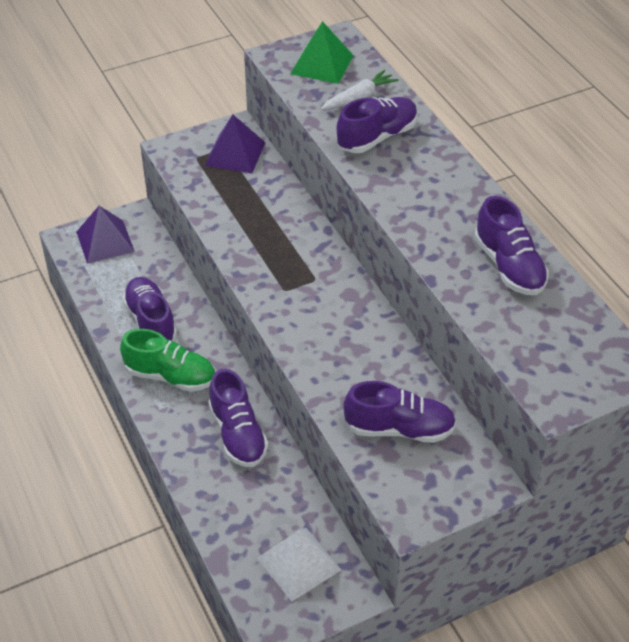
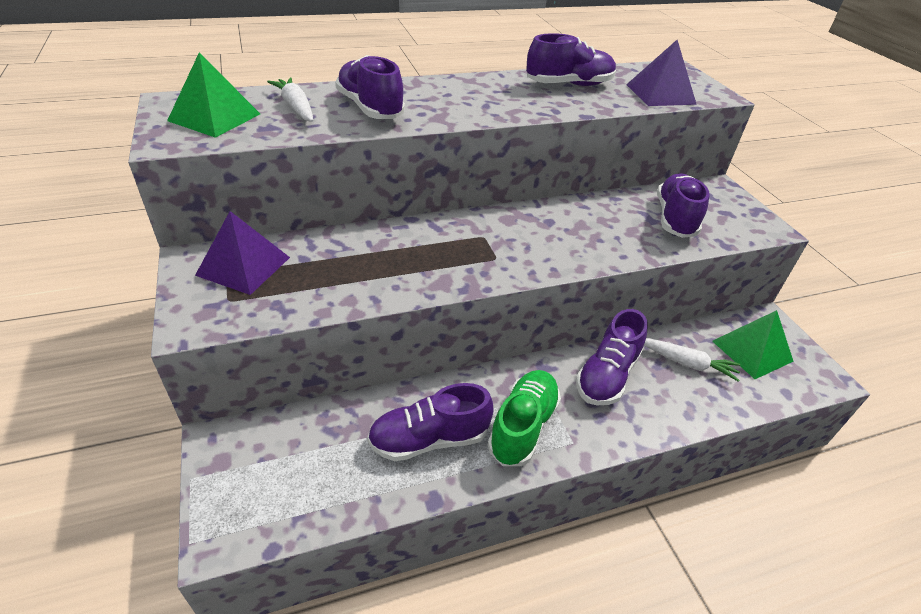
camera: 85 degrees left, 5 degrees down
purple pyramid [76,206,135,264] -> purple pyramid moved to [626,40,697,106]
purple shoe [208,369,268,467] -> purple shoe turned 135 degrees clockwise [576,309,648,405]
white pyramid [257,528,341,602] -> green pyramid [712,310,794,379]
none -> white carrot [644,338,741,382]

